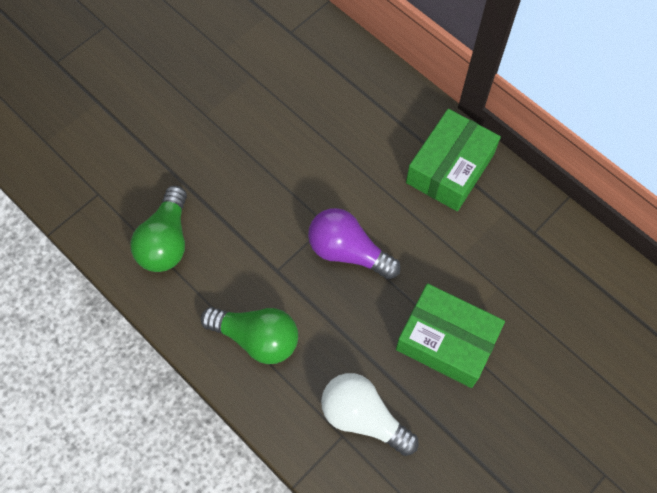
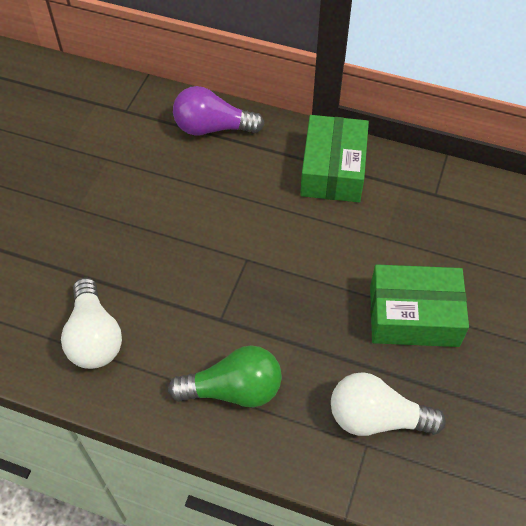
camera: 25 degrees left, 10 degrees down
green light bulb [130,186,187,272] -> white light bulb [61,278,122,369]
purple light bulb [308,208,401,279] -> purple light bulb moved to [173,86,264,136]

